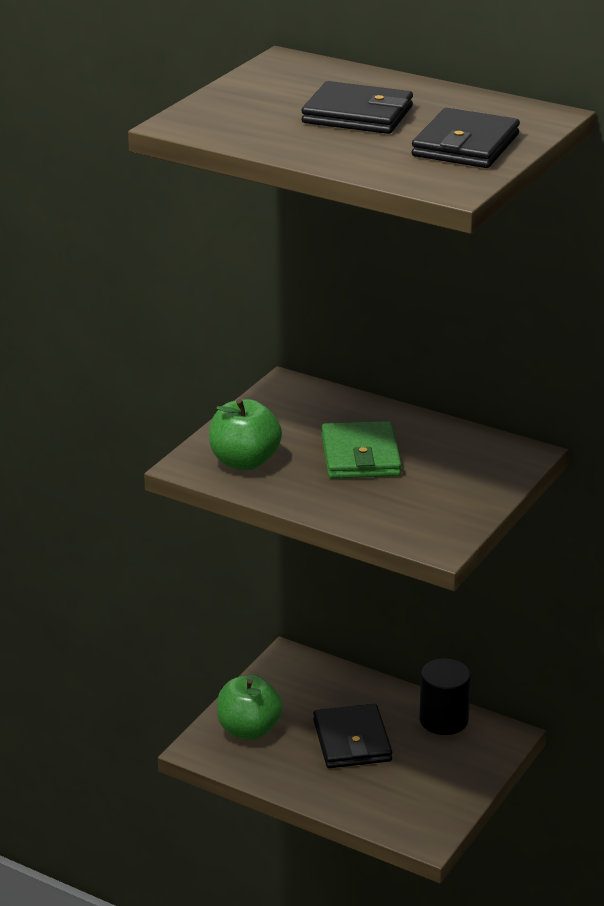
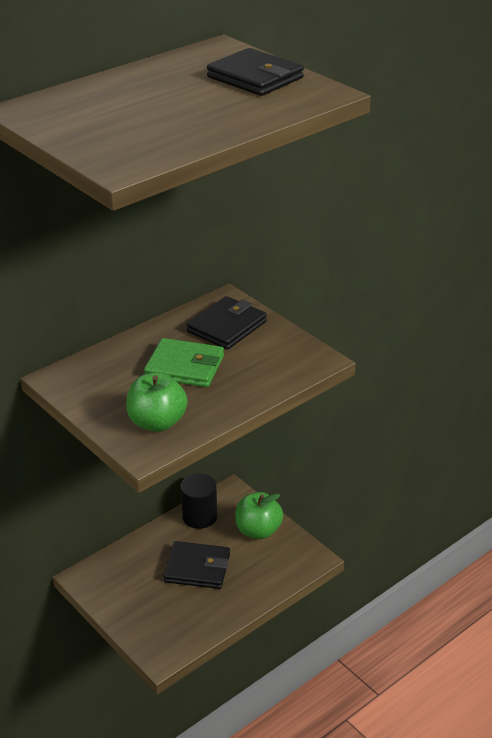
camera: 70 degrees left, 5 degrees up
green apple [217,675,283,740] -> green apple moved to [235,492,283,539]
black wallet [301,81,413,134] -> black wallet moved to [186,296,267,349]

